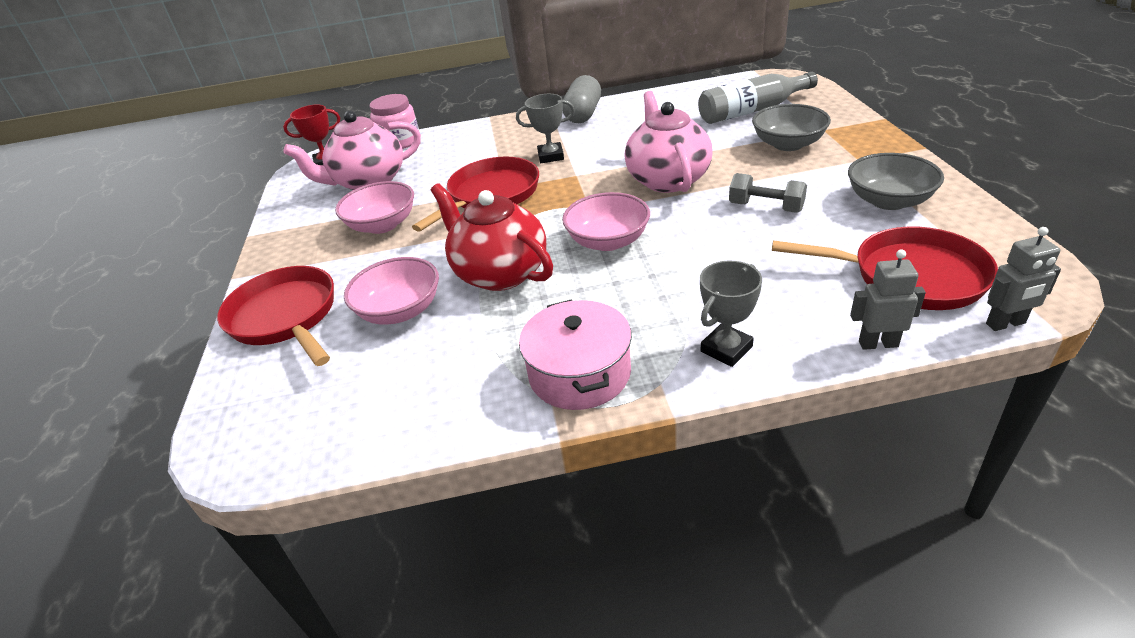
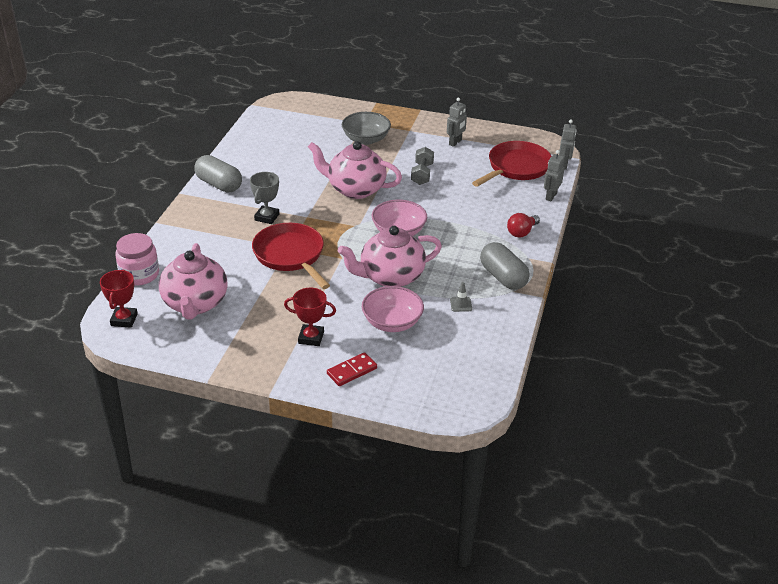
camera: 70 degrees left, 0 degrees up
red pan [217,266,334,366] -> red domino [327,352,377,386]
pink bowl [335,181,414,234] -> none
red teapot [431,183,553,291] -> pink teapot [338,226,442,287]
pink pot [519,300,632,410] -> grey capsule [480,242,530,290]
grey bottle [698,72,818,124] -> none
grey trophy [700,261,762,367] -> red light bulb [507,213,540,238]
grey dumbbell [729,173,807,213] -> grey dumbbell turned 45 degrees counterclockwise [411,147,434,185]
grey bowl [848,153,944,210] -> grey robot [447,98,467,147]
none -> red trophy [284,288,336,346]
none -> grey traffic cone [450,282,472,312]

